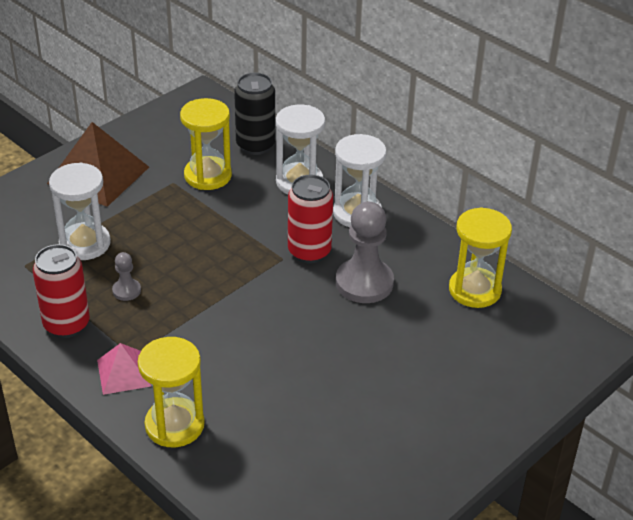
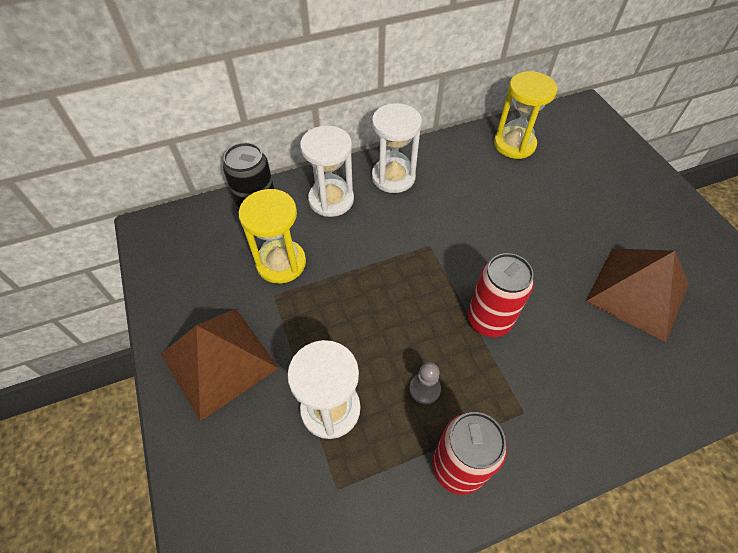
camera: 65 degrees left, 15 degrees up
pink pyramid [97,343,151,395] -> none
yellow hourglass [138,337,205,447] -> none
red can [288,175,333,263] -> red can moved to [468,253,534,337]
grey pawn [336,202,394,303] -> none
none -> brown pyramid [585,248,689,342]

